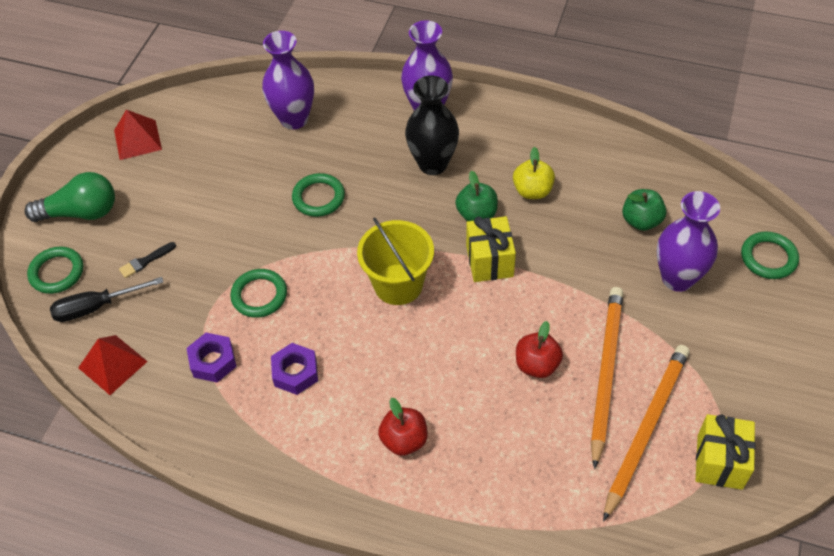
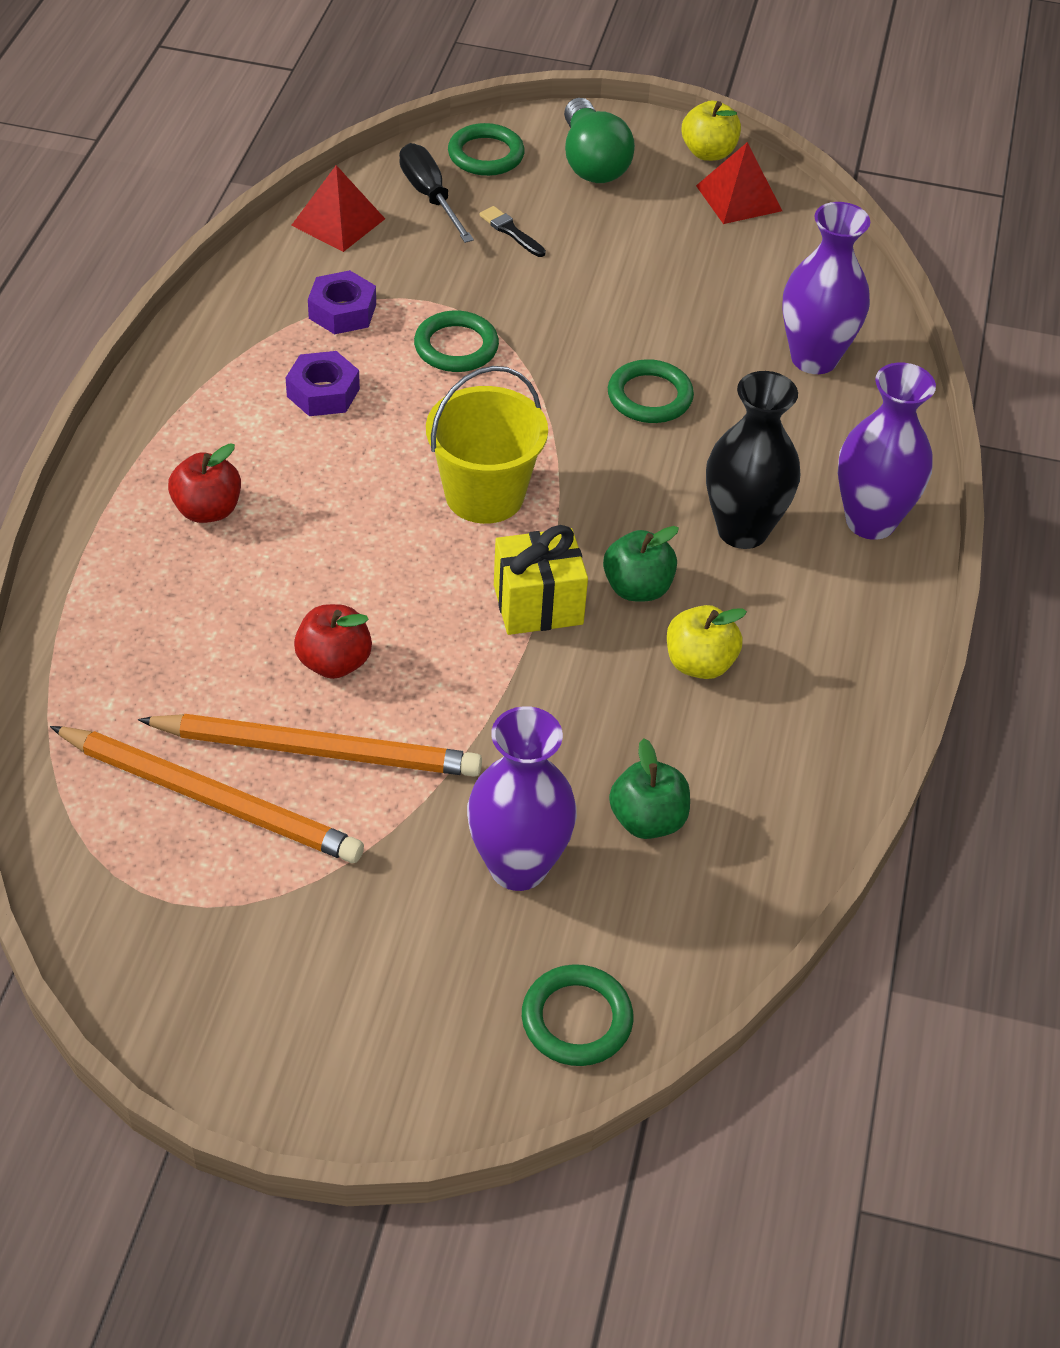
camera: 80 degrees right, 5 degrees down
yellow gift [696,414,755,490] -> none
none -> yellow apple [681,100,741,161]

